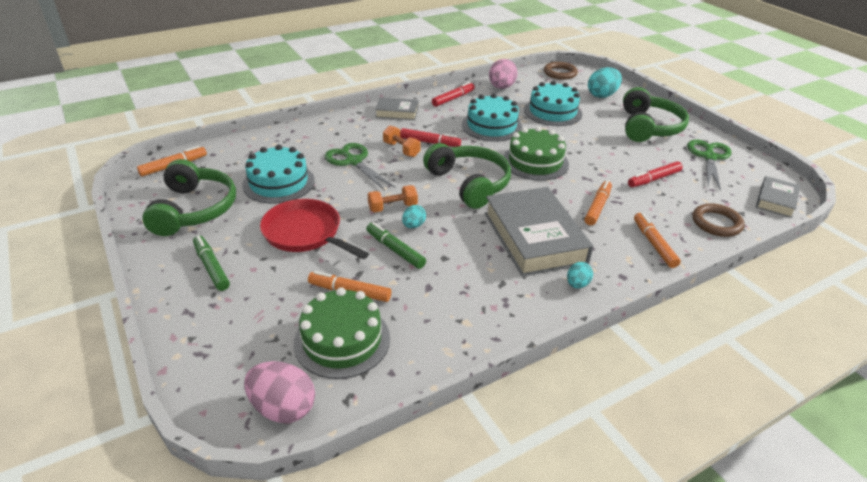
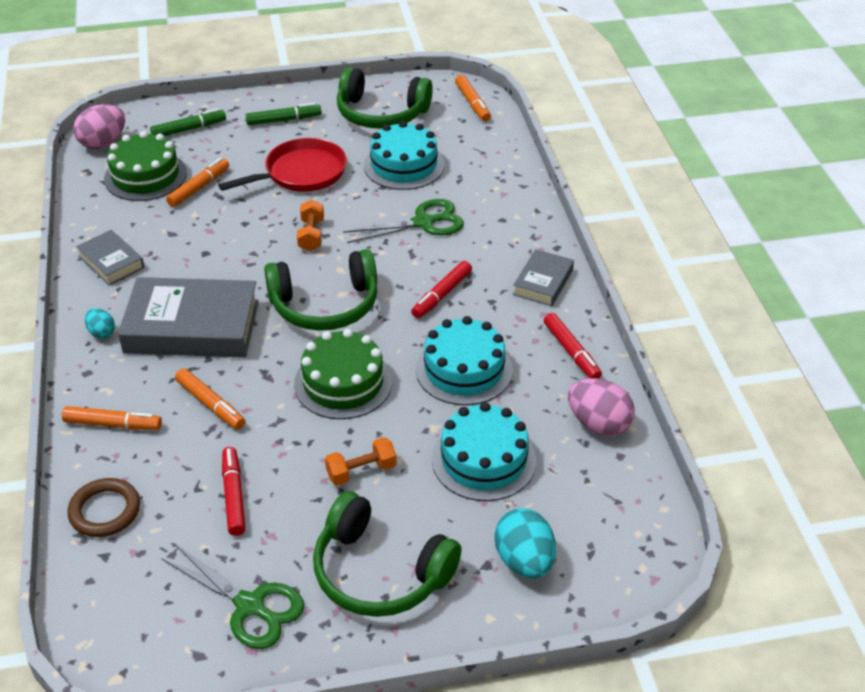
camera: 110 degrees right, 5 degrees up
green marker [366,222,426,269] -> green marker moved to [150,108,226,136]
orange dumbbell [383,125,421,157] -> orange dumbbell moved to [325,437,397,486]
turquoise egg [402,205,426,228] -> none
brown ring [544,62,578,80] -> none
grey book [756,176,800,218] -> grey book moved to [76,230,144,285]

